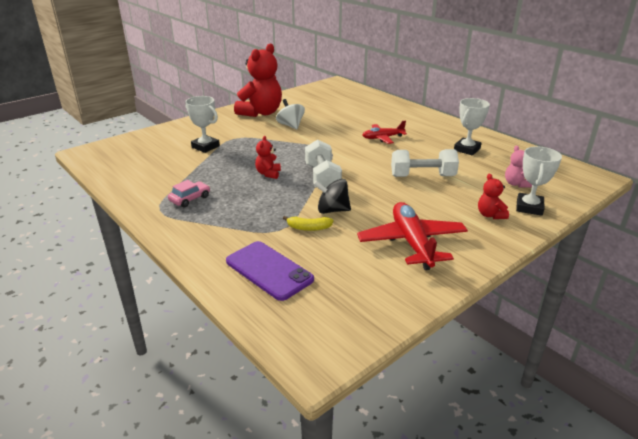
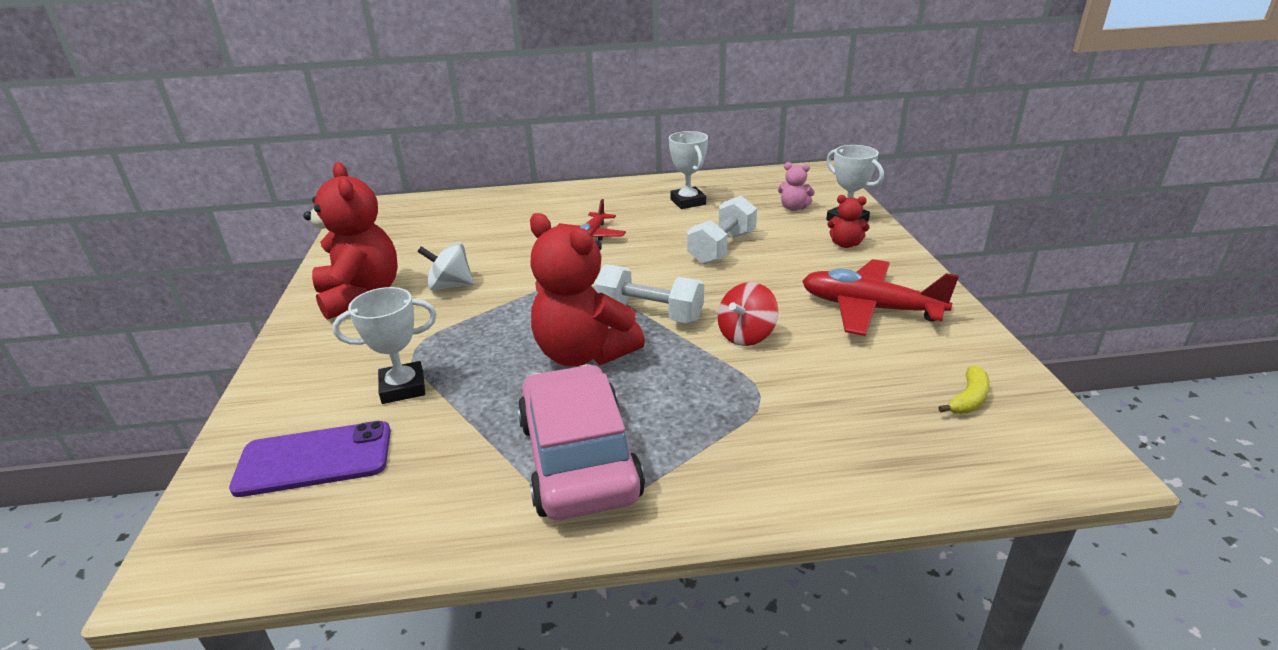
camera: 55 degrees left, 0 degrees up
pink car [168,180,210,207] -> pink car [517,364,645,520], size x2.37
purple phone [226,241,314,301] -> purple phone moved to [229,421,391,497]
red teddy bear [255,136,281,179] -> red teddy bear [530,213,645,366], size x2.21
yellow banana [283,216,334,231] -> yellow banana moved to [938,366,990,414]
black spinning top [313,179,351,214] -> red spinning top [717,282,778,346]

